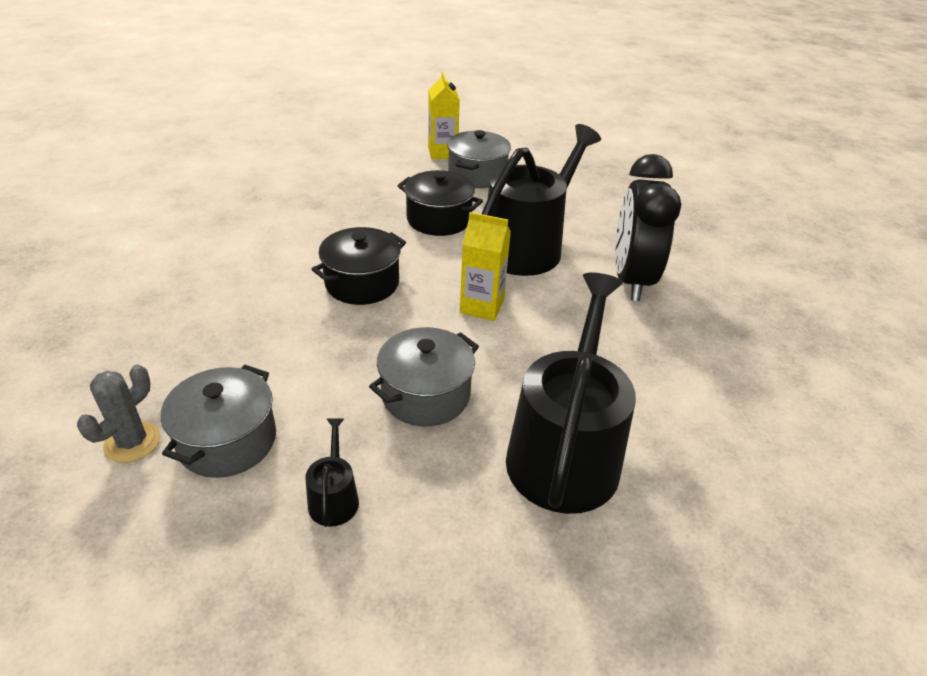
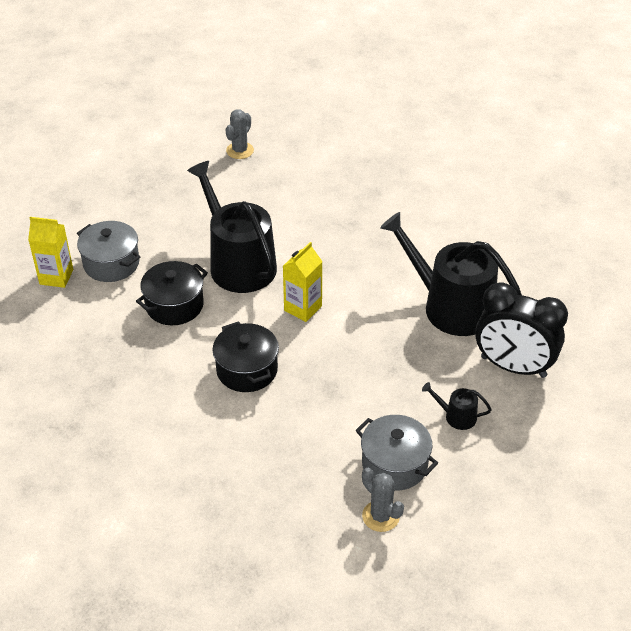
camera: 70 degrees left, 5 degrees up
grey pot [369,327,479,426] -> none
black clock [615,154,681,301] -> black clock moved to [475,282,568,378]
none -> grey cactus [225,109,254,159]

